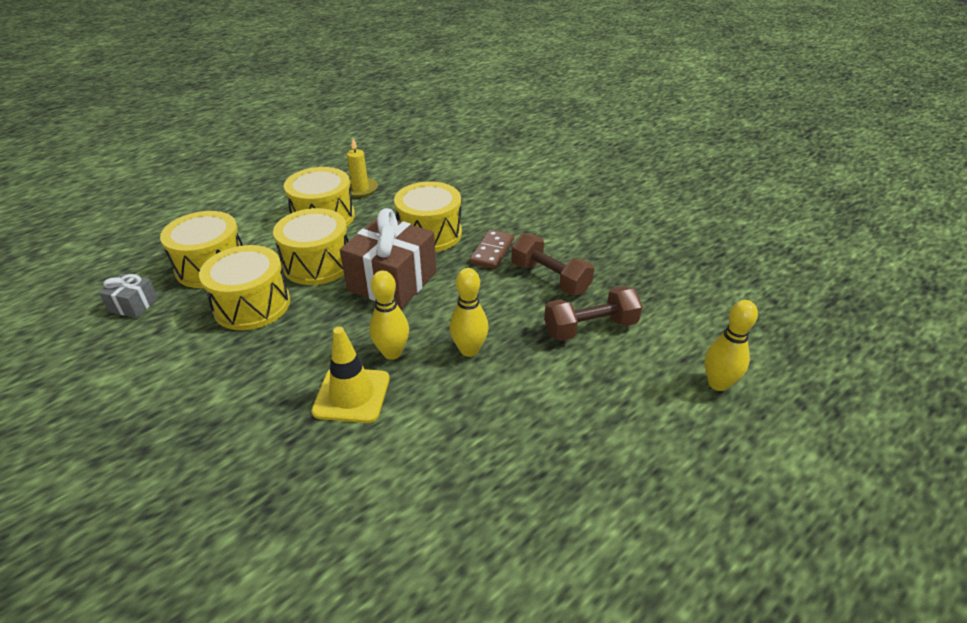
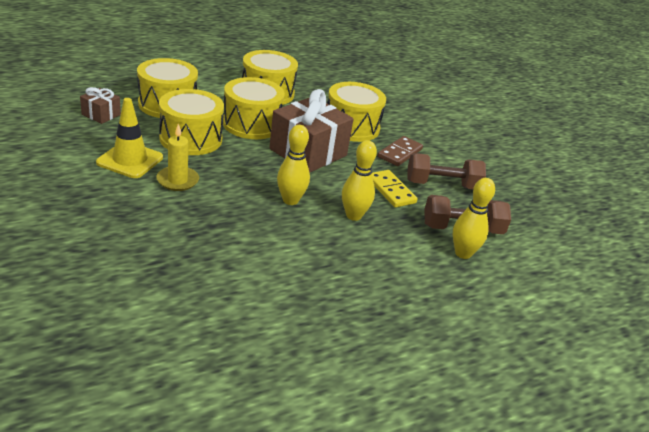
camera: 10 degrees right, 5 degrees down
grey gift [99,274,158,318] -> brown gift [80,87,121,124]
yellow traffic cone [312,327,390,423] -> yellow traffic cone moved to [96,98,163,178]
yellow candle [347,138,378,197] -> yellow candle moved to [156,124,199,191]
brown dumbbell [511,233,594,295] -> brown dumbbell turned 60 degrees counterclockwise [407,153,486,189]
yellow bowling pin [705,300,758,391] -> yellow bowling pin moved to [453,178,495,259]
none -> yellow domino [372,170,418,208]

